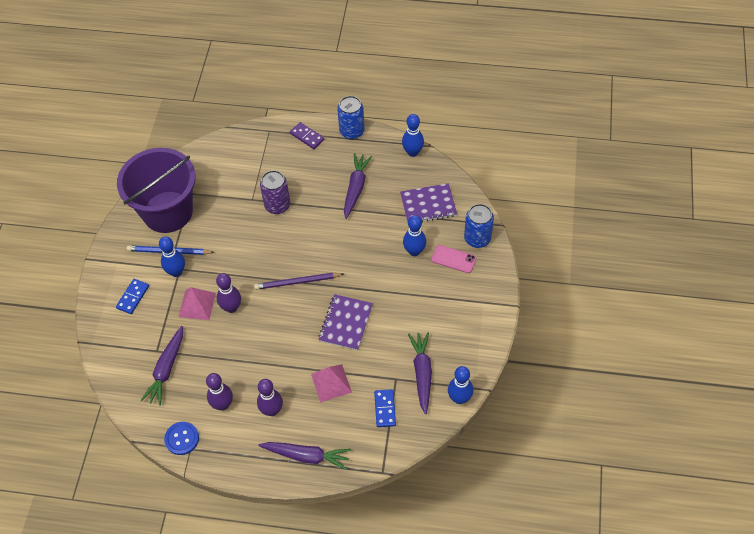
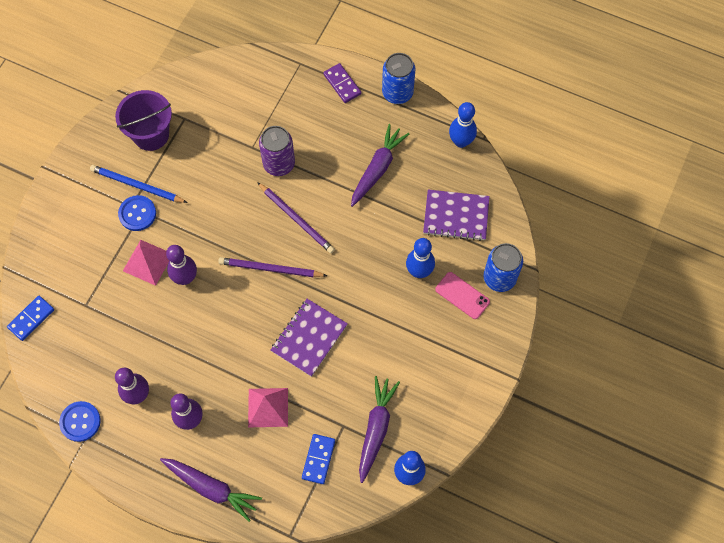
camera: 15 degrees right, 10 degrees up
blue domino [116,279,149,314] -> blue domino moved to [7,296,54,341]
purple bucket [117,148,196,233] -> purple bucket [115,90,172,151], size x0.60
purple carrot [140,326,183,406] -> none
blue bowling pin [159,236,185,277] -> blue button [118,195,156,231]
none -> purple pencil [257,182,335,253]

